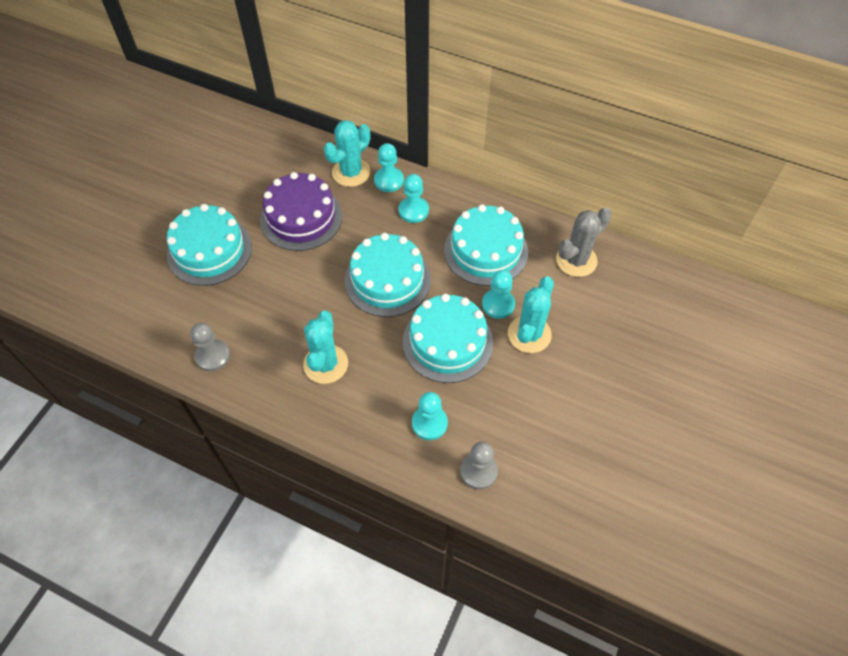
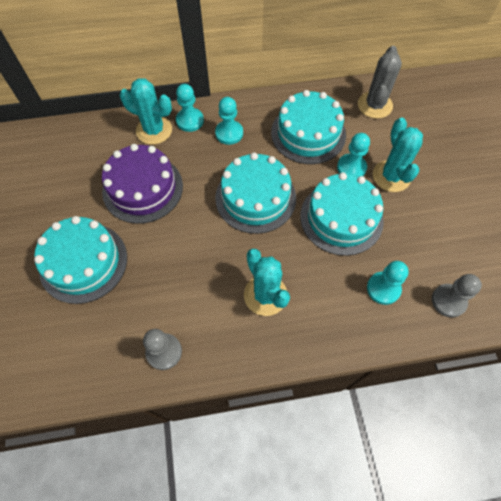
camera: 35 degrees left, 5 degrees up
turquoise cactus [324,120,370,187] -> turquoise cactus turned 75 degrees counterclockwise [120,78,172,145]

